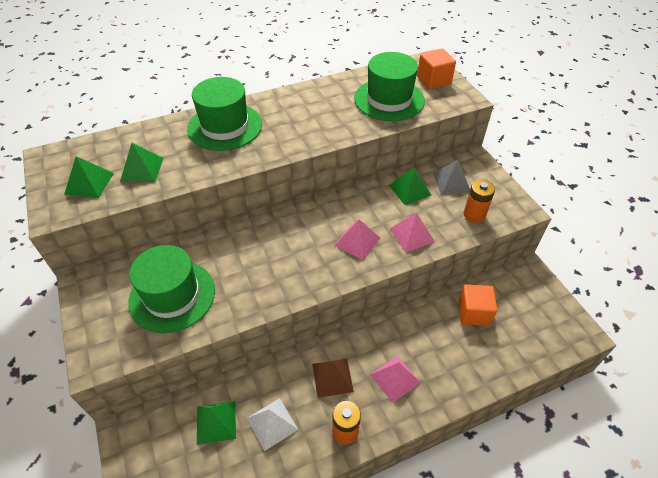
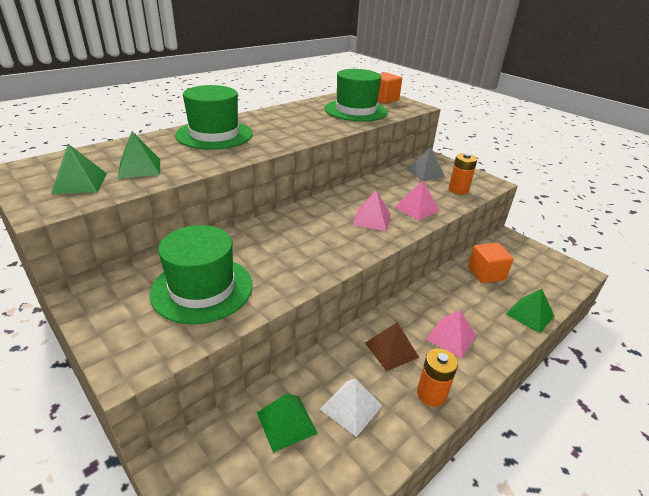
camera: 20 degrees left, 15 degrees down
green pyramid [389,167,431,205] -> green pyramid moved to [506,289,554,333]

